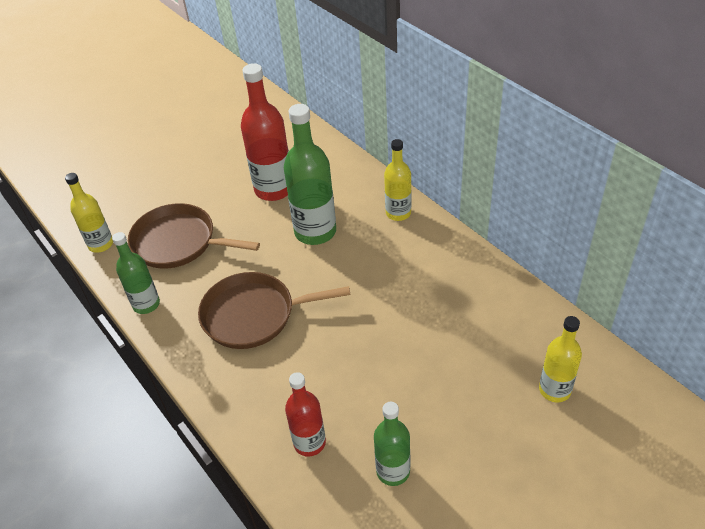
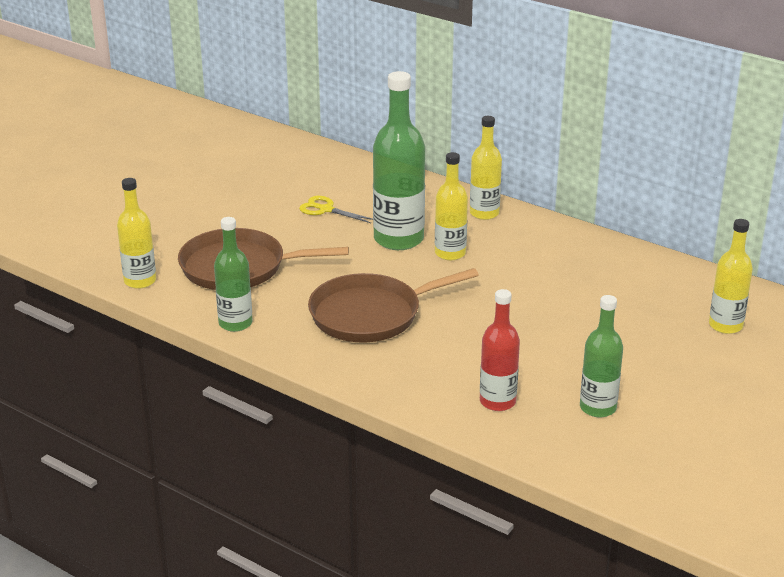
camera: 20 degrees left, 15 degrees down
red bottle [241,63,289,201] -> yellow scissors [299,196,373,223]
none -> yellow bottle [435,152,468,260]

